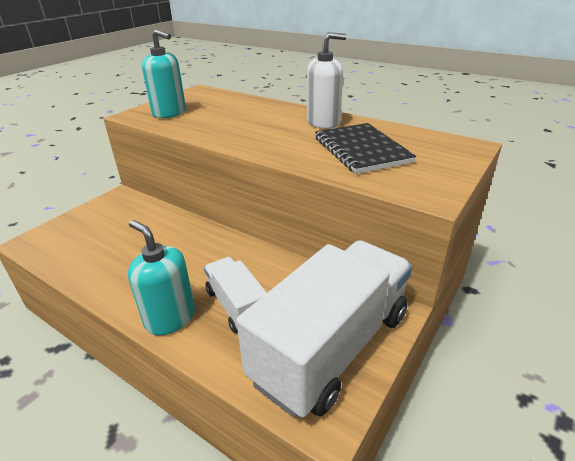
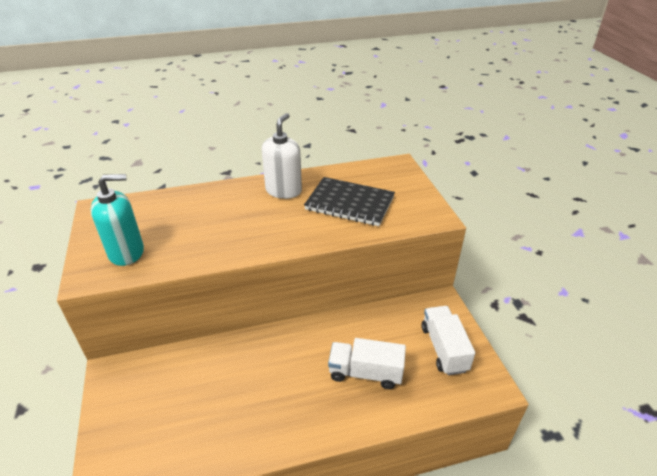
camera: 50 degrees left, 5 degrees up
turquoise soap dispenser [128,220,195,336] -> none
white truck [236,240,412,418] -> white truck [422,306,475,375], size x0.51

